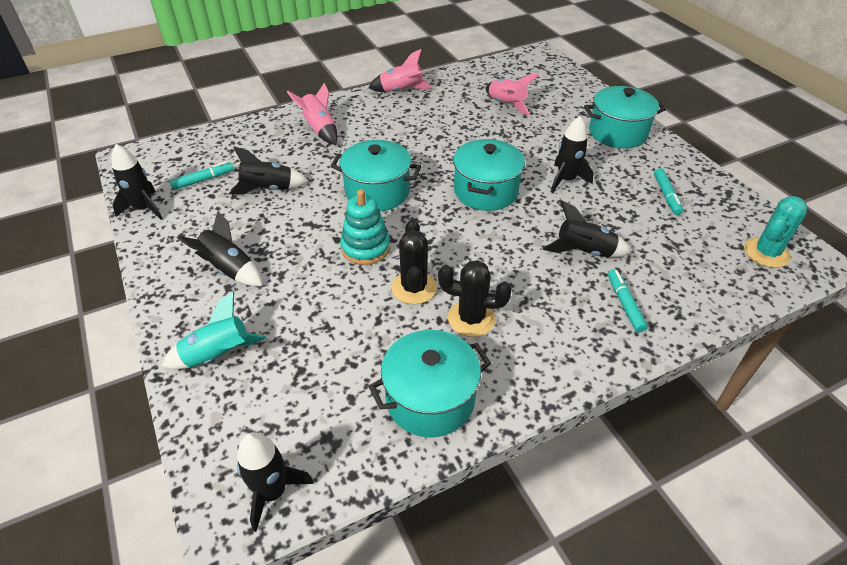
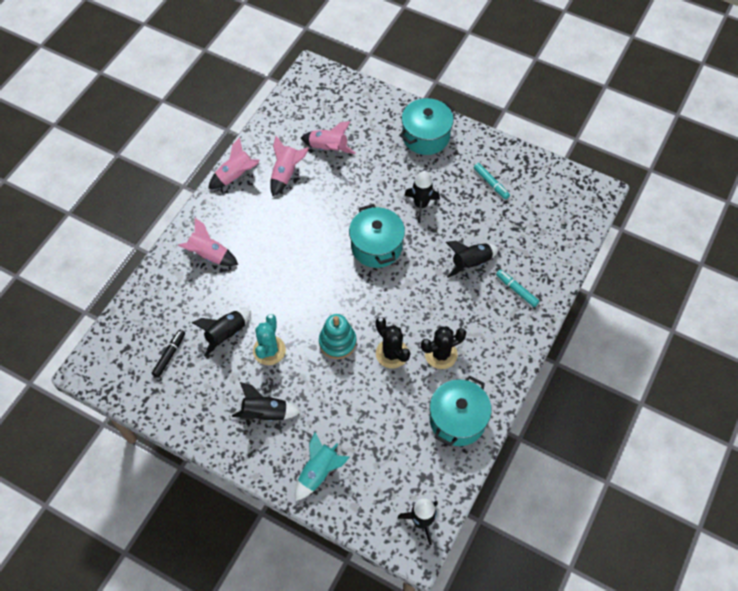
camera: 35 degrees left, 15 degrees up
black rocket [112,144,163,220] -> none
turquoise marker [169,161,234,190] -> black marker [152,330,185,378]
turquoise pot [331,140,421,211] -> none
turquoise cactus [744,196,807,268] -> turquoise cactus moved to [253,314,286,365]
none -> pink rocket [270,136,309,196]

